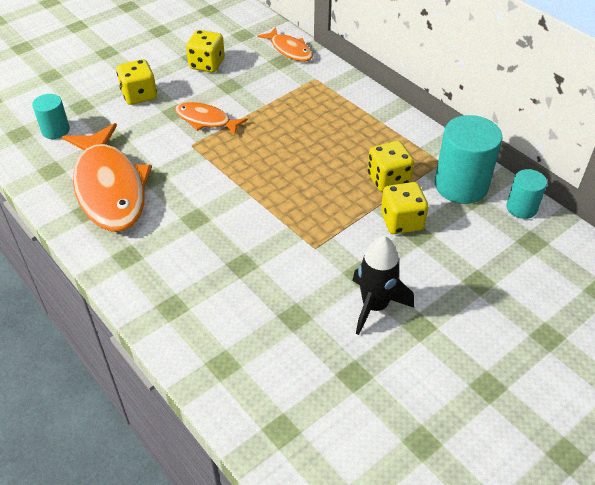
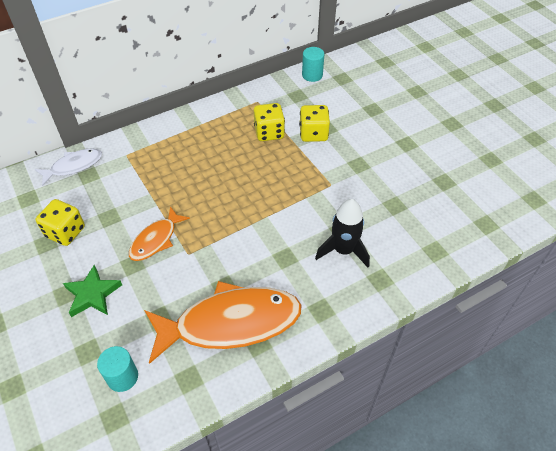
camera: 80 degrees left, 5 degrees up
yellow dice [116,59,157,105] -> green star [63,265,122,317]
orange fish [257,27,313,62] -> white fish [35,148,102,186]
black rocket [352,236,414,335] -> black rocket moved to [315,199,370,267]
turquoise cylinder [435,115,503,204] -> none

